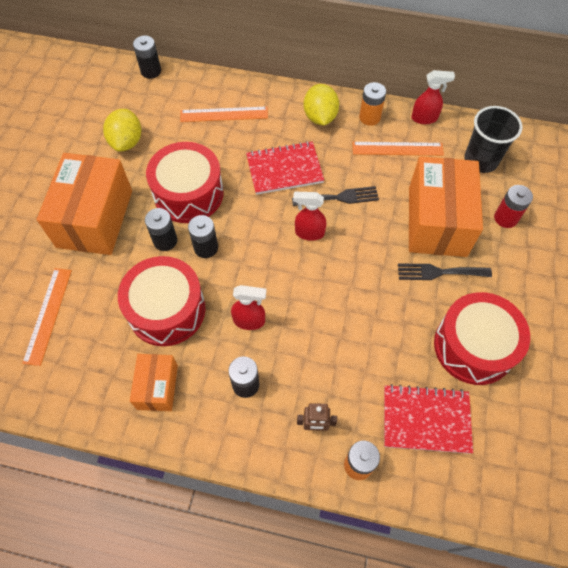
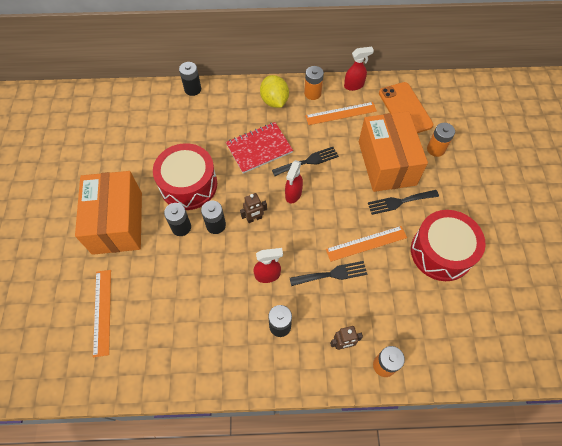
camera: 15 degrees left, 0 degrees up
yellow lemon [103,109,141,152] -> none
red drum [118,256,206,346] -> none
orange box [130,354,178,411] -> none
black battery [133,36,161,79] -> black battery moved to [179,62,201,96]
orange ruler [180,106,268,122] -> orange ruler moved to [326,226,407,262]
red spray bottle [293,192,326,241] -> red spray bottle turned 60 degrees counterclockwise [285,160,303,203]
red notebook [384,384,473,454] -> none
black cup [464,106,523,173] -> orange phone [379,82,433,133]
red battery [494,185,533,228] -> orange battery [427,123,455,157]
none -> brown robot [240,193,267,223]
none -> black fork [290,261,367,286]

